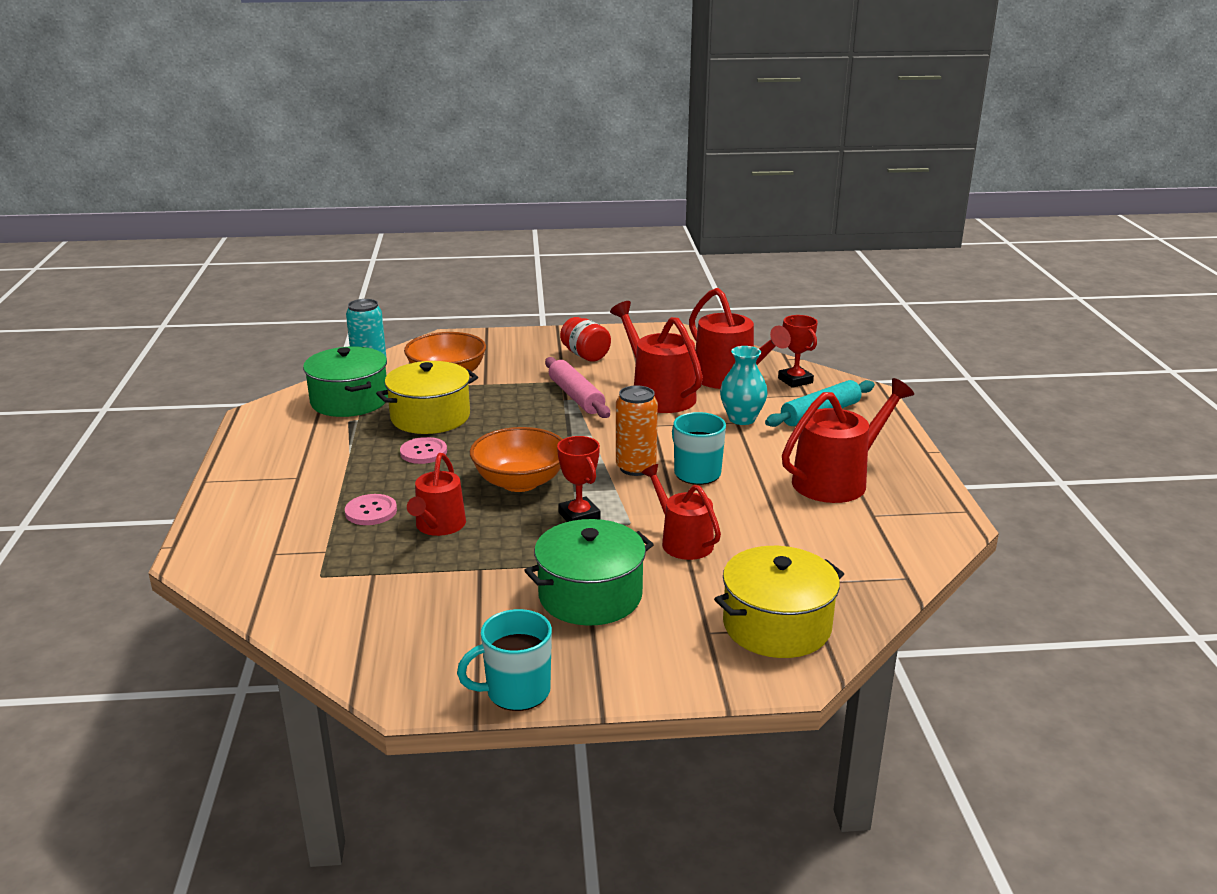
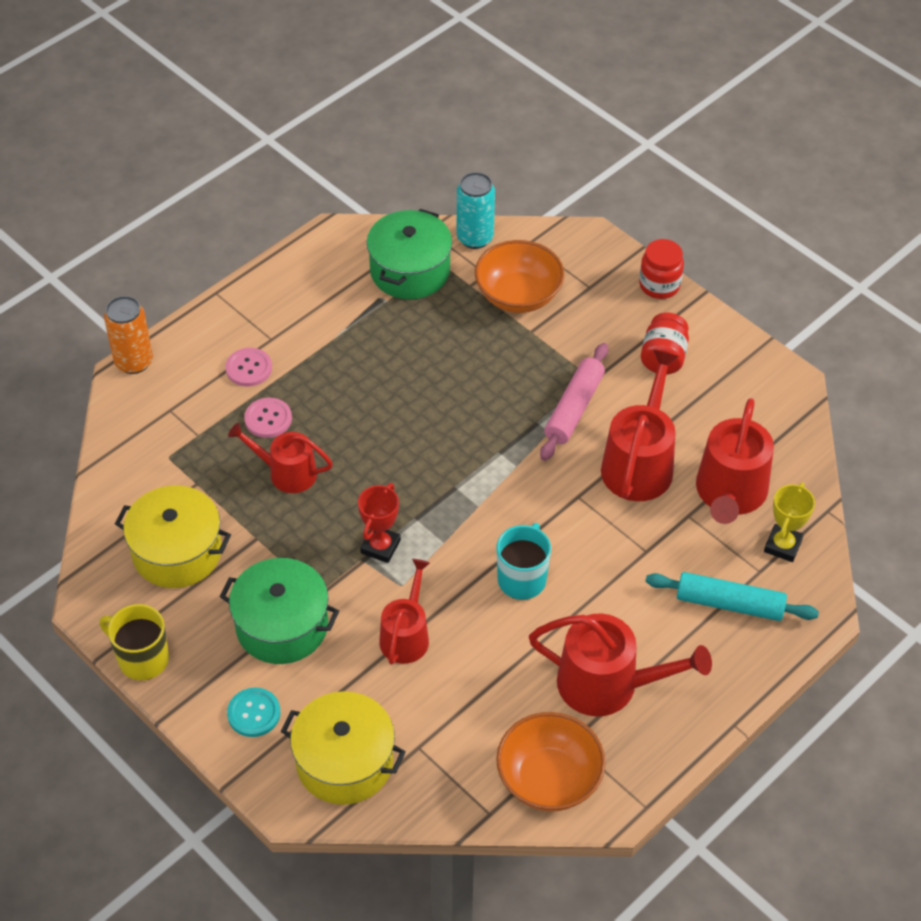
camera: 50 degrees right, 25 degrees up
yellow pot [376,361,478,434] -> yellow pot moved to [115,485,231,588]
pink button [400,437,447,464] -> pink button moved to [226,348,272,387]
red watering can [407,453,466,536] -> red watering can turned 45 degrees clockwise [228,423,333,493]
turquoise mug [457,609,552,711] -> yellow mug [100,604,169,681]
orange bowl [470,427,562,492] -> orange bowl moved to [496,712,605,812]
orange can [616,385,658,476] -> orange can moved to [104,296,153,374]
turquoise vase [720,346,768,425] -> none
red trophy [778,315,818,388] -> yellow trophy [764,483,815,562]
none -> turquoise button [227,688,281,737]
none -> red jar [639,239,684,299]

